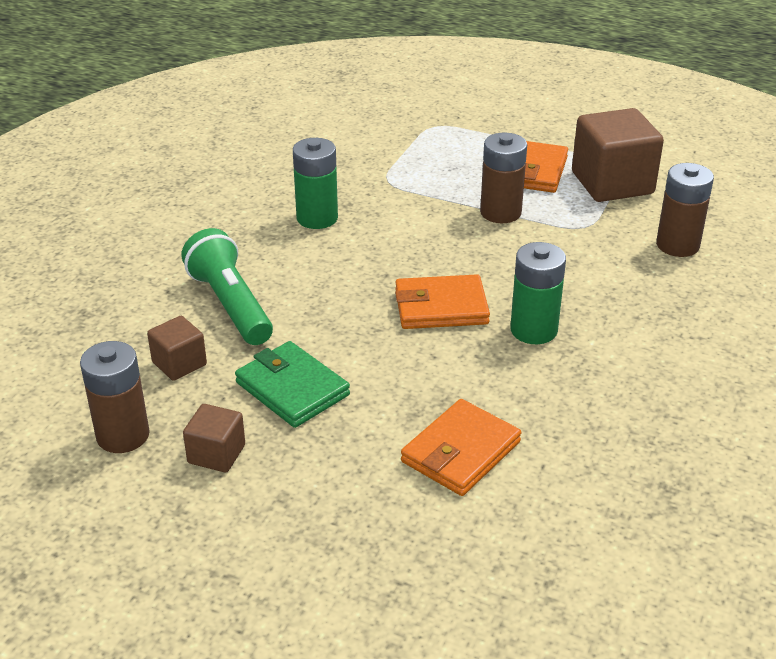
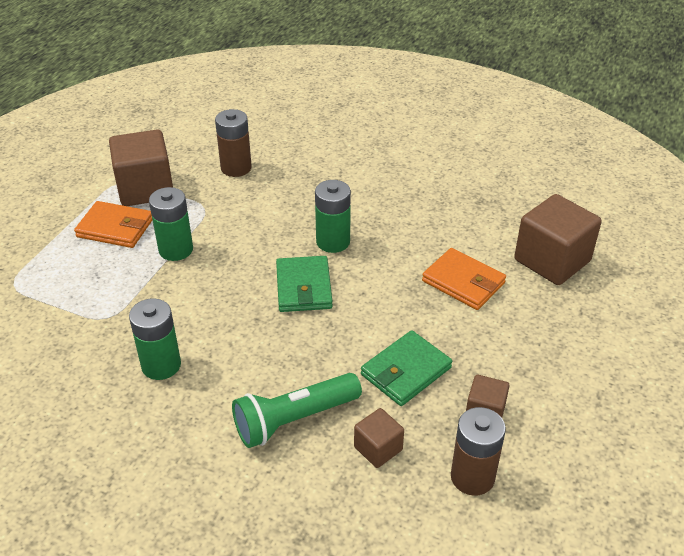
camera: 90 degrees left, 5 degrees up
orange wallet [395,274,490,329] -> green wallet [276,256,333,312]
brown battery [480,132,527,223] -> green battery [149,187,193,261]
none -> brown cube [514,194,602,285]

